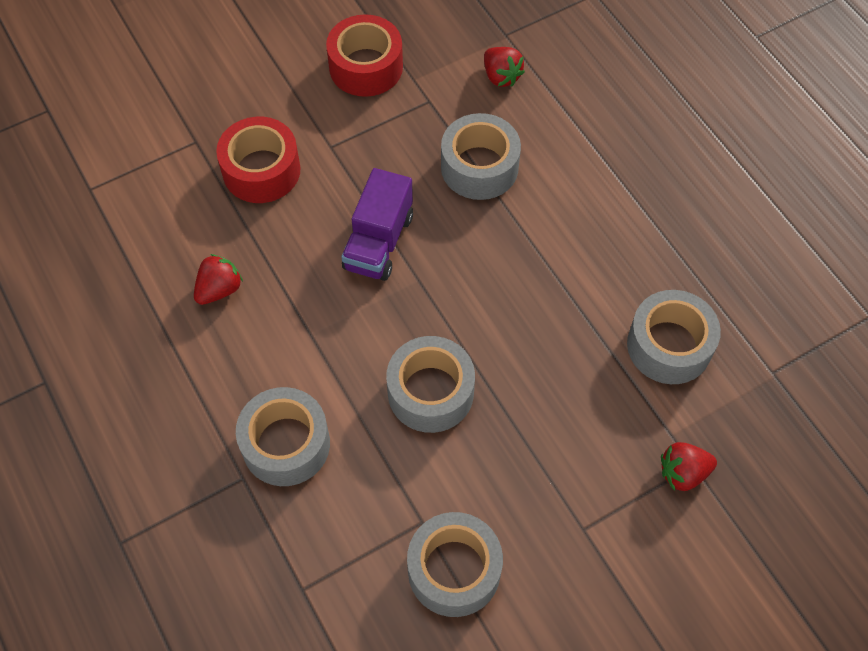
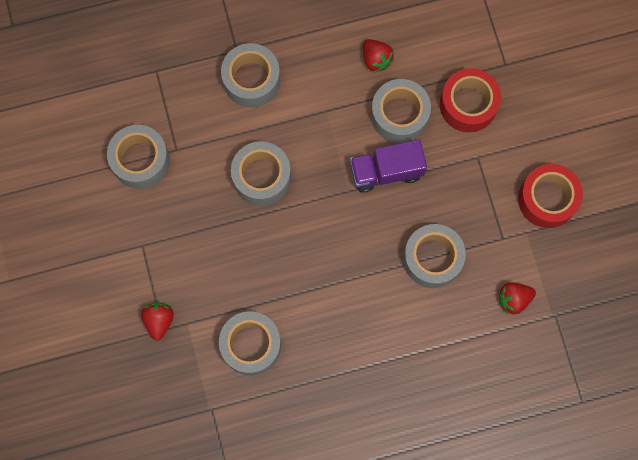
camera: 105 degrees right, 15 degrees up
purple truck [341,168,413,281] -> purple truck turned 45 degrees counterclockwise [350,140,427,193]
none -> grey tape [371,79,431,143]

